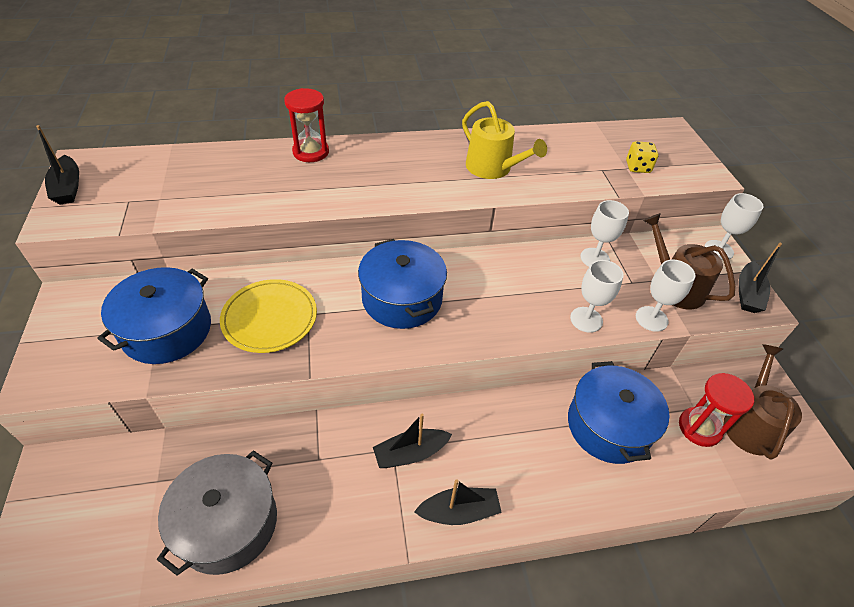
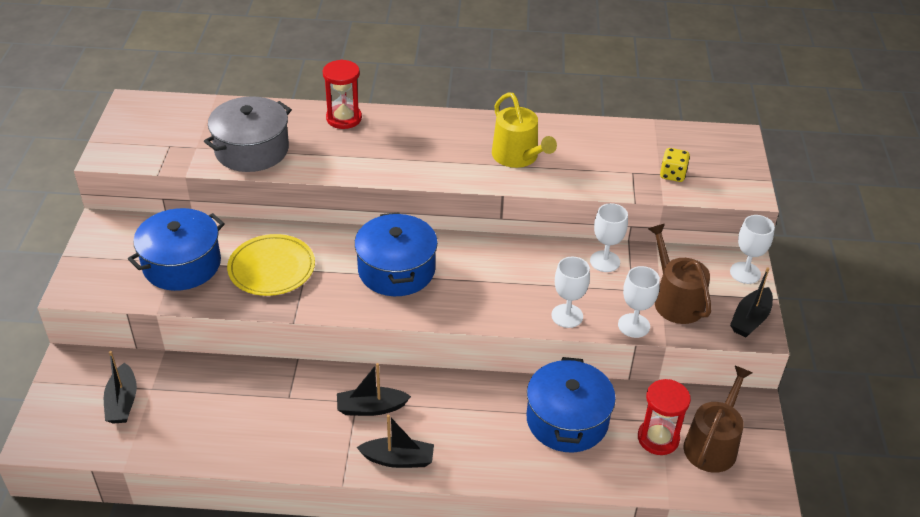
camera: 15 degrees right, 5 degrees down
black boat [36,125,79,205] -> black boat moved to [104,351,137,424]
grey pot [157,450,277,576] -> grey pot moved to [204,96,292,172]

